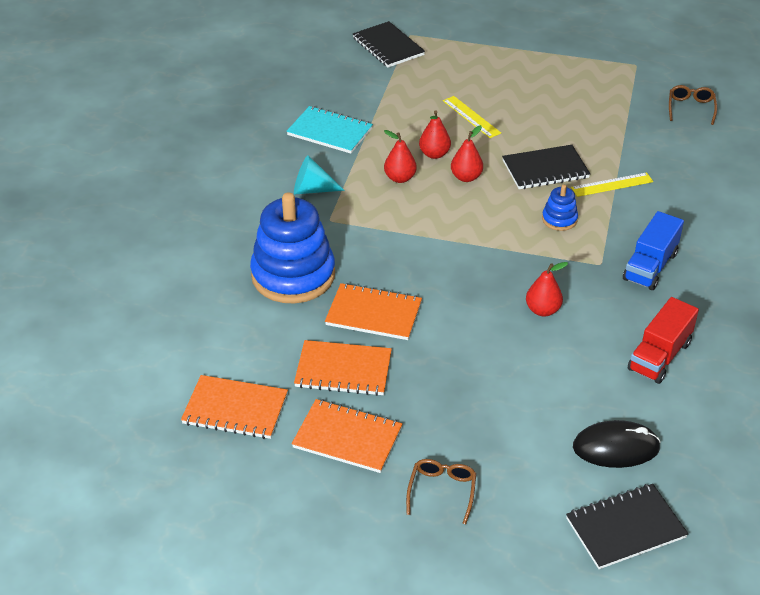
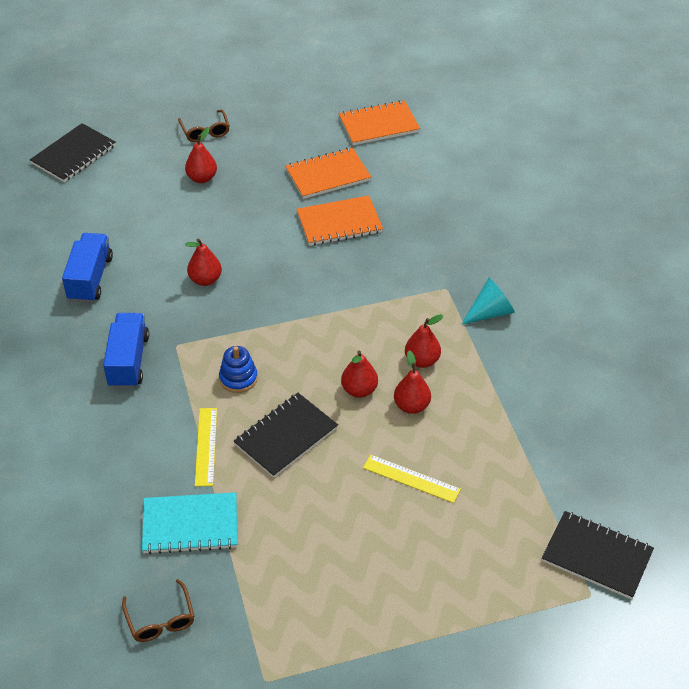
camera: 150 degrees right, 5 degrees up
blue stacking toy [250,193,335,303] -> none
turquoise notebook [287,106,373,154] -> turquoise notebook moved to [142,492,237,554]
orange notebook [292,399,402,473] -> none
yellow ruler [571,172,653,197] -> yellow ruler turned 45 degrees counterclockwise [195,408,217,487]
black mouse [573,420,661,468] -> none
red truck [628,297,699,384] -> blue truck [62,233,113,303]
none -> red pear [185,128,217,183]

